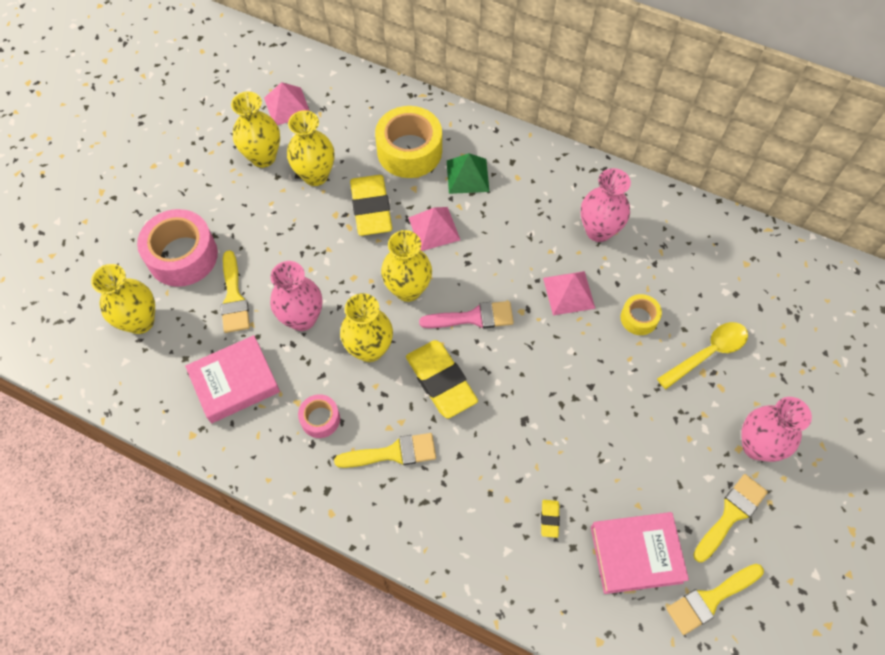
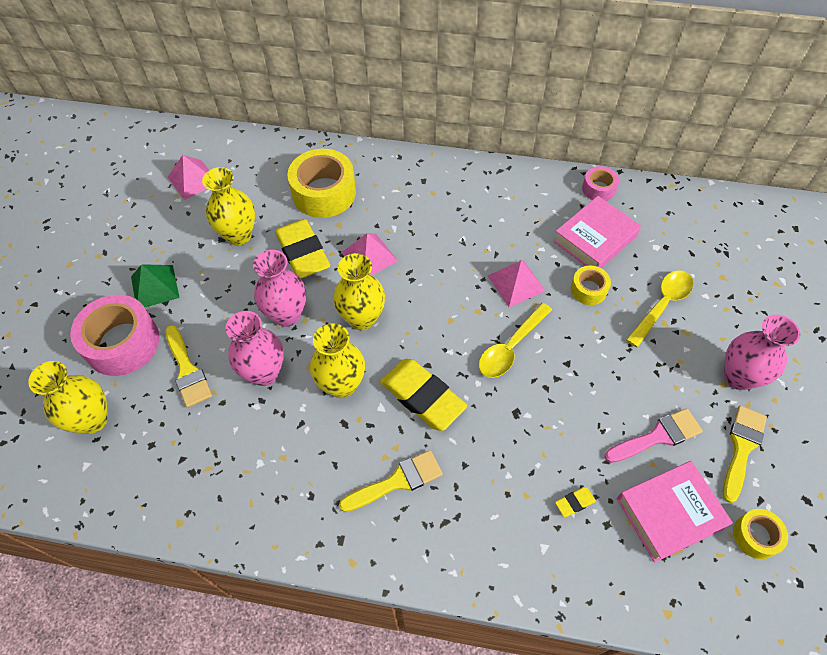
camera: 15 degrees left, 5 degrees down
pink book [185,335,280,423] -> pink book moved to [553,196,641,268]
yellow vase [231,91,280,168] -> none
pink tape [298,394,340,438] -> pink tape moved to [582,166,619,201]
pink brush [419,301,514,329] -> pink brush moved to [604,408,703,463]
green pyramid [447,153,489,194] -> green pyramid moved to [131,264,180,307]
yellow eraser [541,500,560,538] -> yellow eraser turned 75 degrees clockwise [555,487,596,517]
pink vase [581,168,631,242] -> pink vase moved to [253,250,306,327]
yellow brush [666,564,764,635] -> yellow tape [733,509,788,559]
none -> yellow spoon [479,303,552,378]

